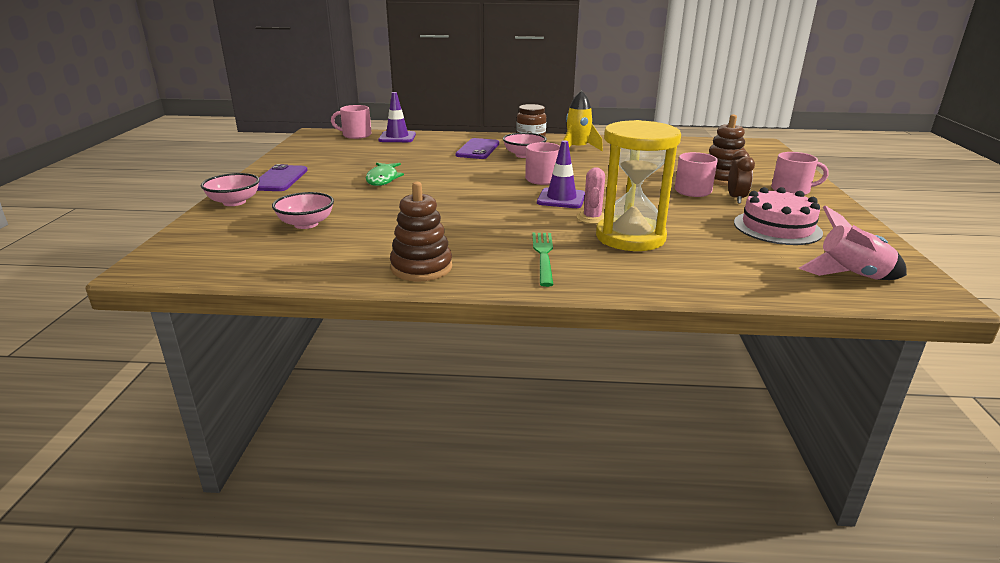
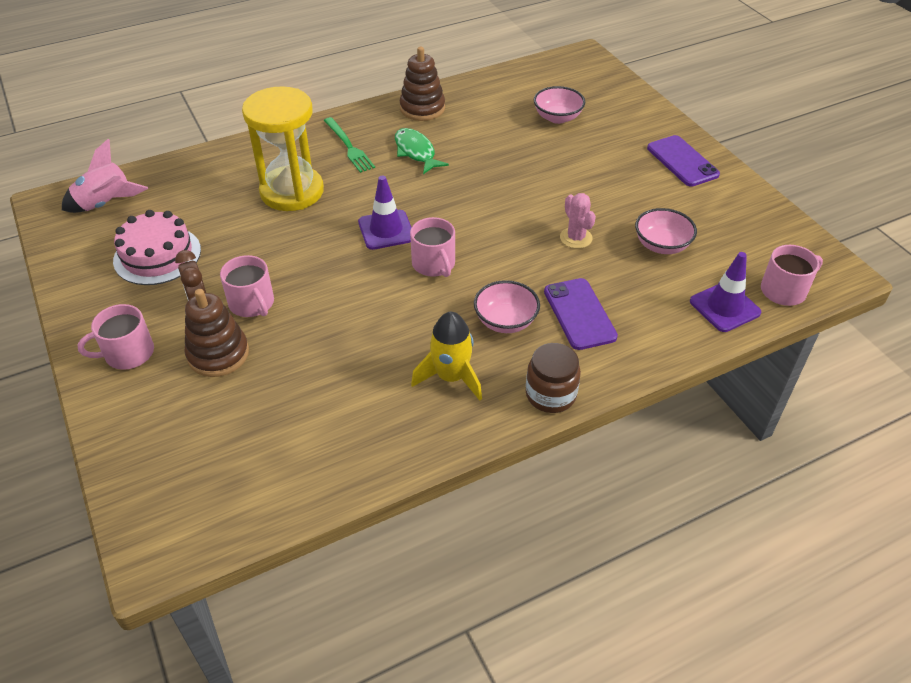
camera: 150 degrees right, 20 degrees up
pink bowl [201,173,260,206] -> pink bowl moved to [635,208,697,254]
green fish [366,162,404,186] -> green fish moved to [395,128,449,174]
pink cactus [577,167,605,224] -> pink cactus moved to [560,193,596,249]

